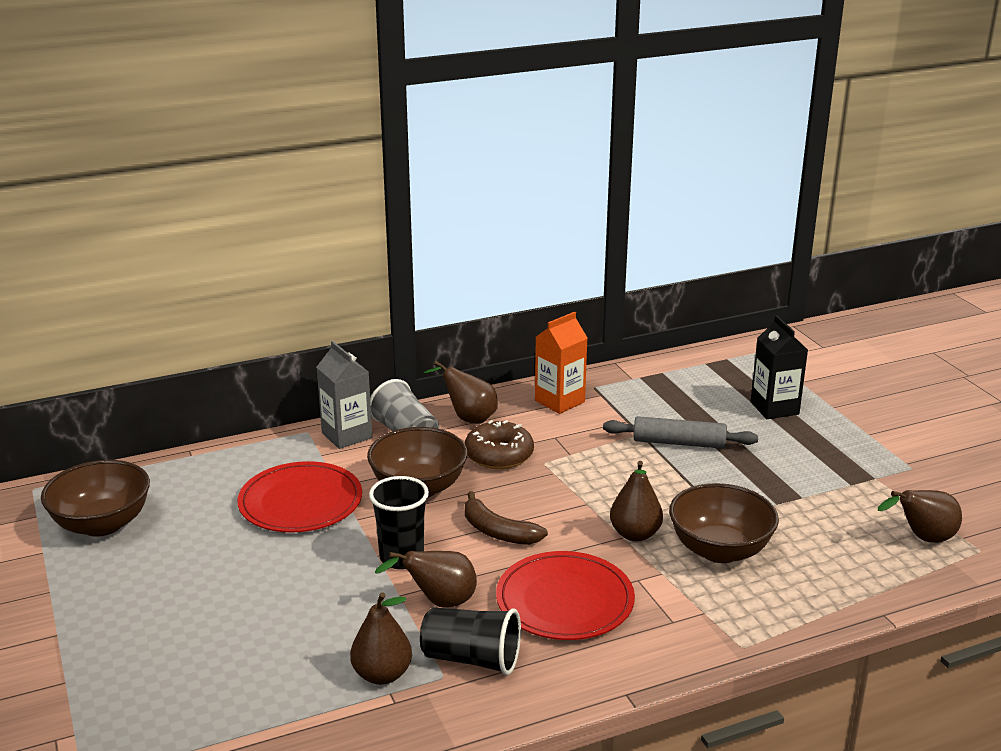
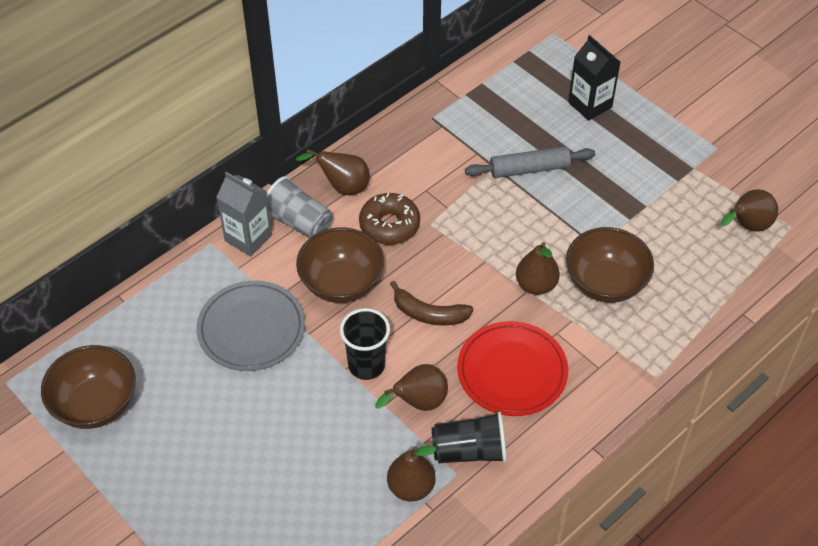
camera: 20 degrees left, 25 degrees up
red plate [237,461,362,533] -> grey plate [197,280,305,371]
orange carton [535,312,587,414] -> none

